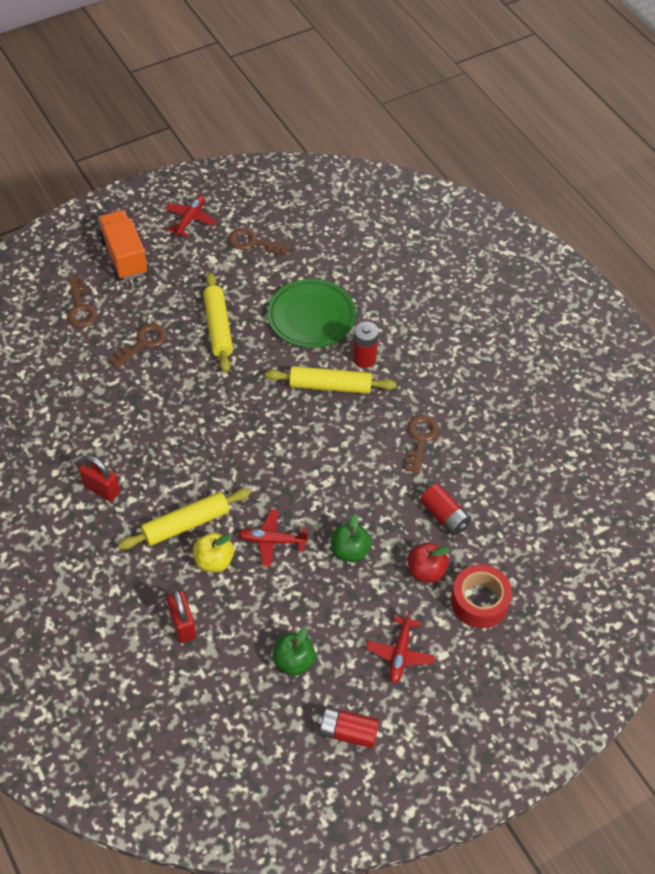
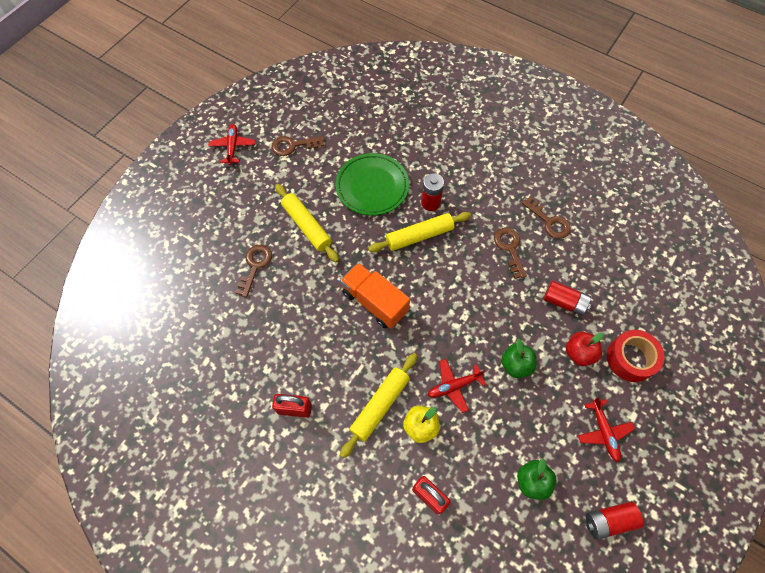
camera: 25 degrees left, 10 degrees up
brown key [67,277,98,327] -> brown key moved to [522,197,571,239]
orange truck [98,210,148,280] -> orange truck moved to [340,263,410,329]

